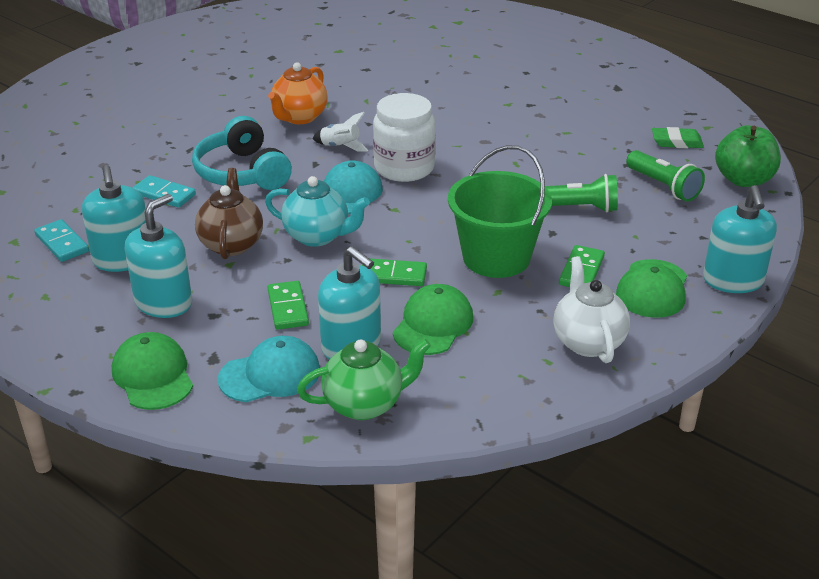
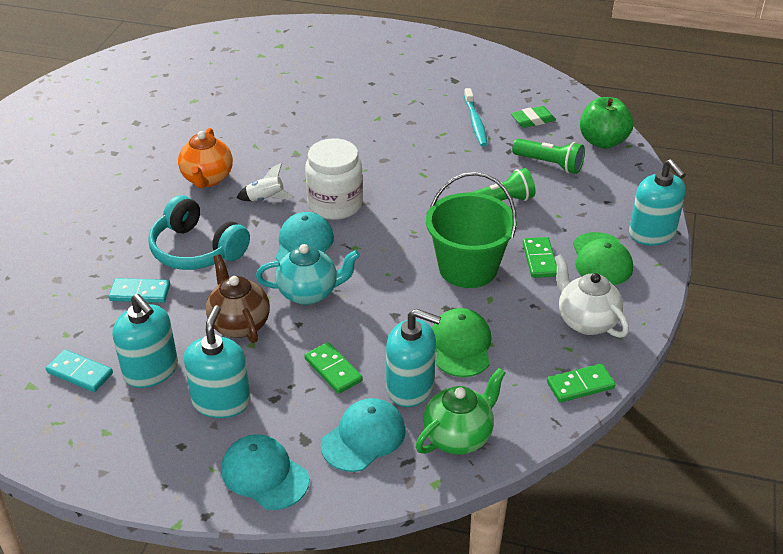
camera: 25 degrees left, 5 degrees up
green cap [112,332,193,410] -> turquoise cap [221,434,309,510]
green domino [362,258,427,286] -> green domino moved to [547,363,616,403]
none -> turquoise toothbrush [464,88,488,147]

